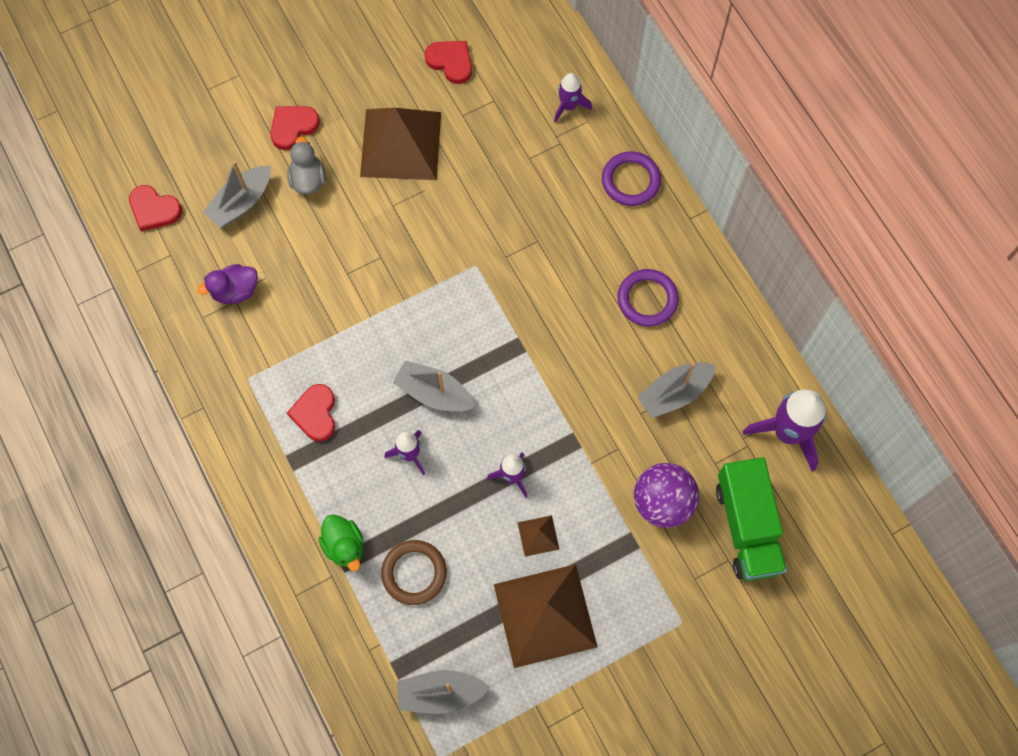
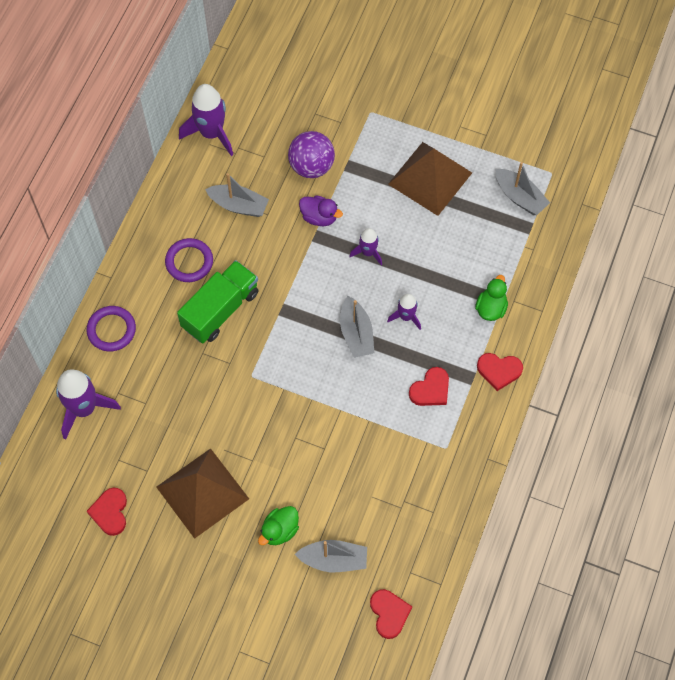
camera: 130 degrees left, 5 degrees down
purple duck [197,264,258,304] -> purple duck moved to [299,195,343,226]
red heart [270,106,320,150] -> red heart moved to [477,353,523,391]
grey duck [287,136,326,194] -> green duck [258,506,299,545]
brown ring [381,540,447,605] -> none
brown pyramid [517,515,559,557] -> none
purple rocket [554,73,592,123] -> purple rocket [56,369,121,440], size x1.80
green truck [716,457,787,581] -> green truck moved to [177,260,259,343]

